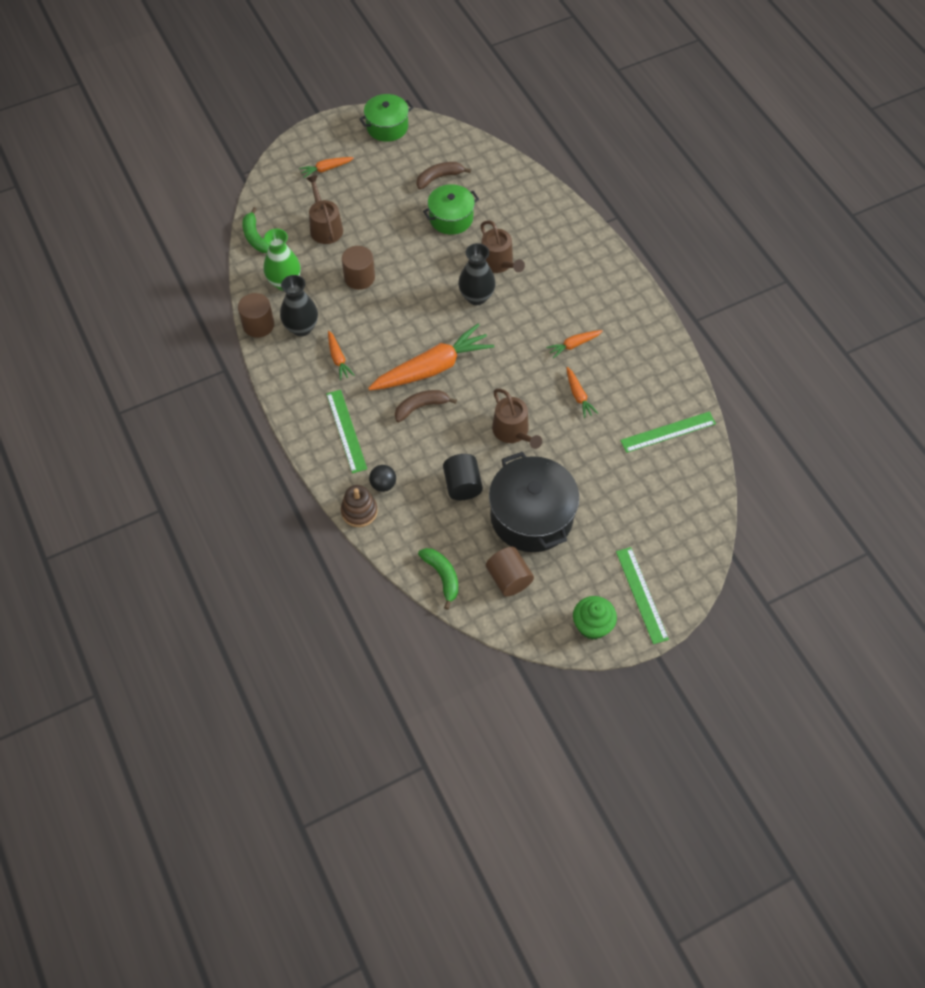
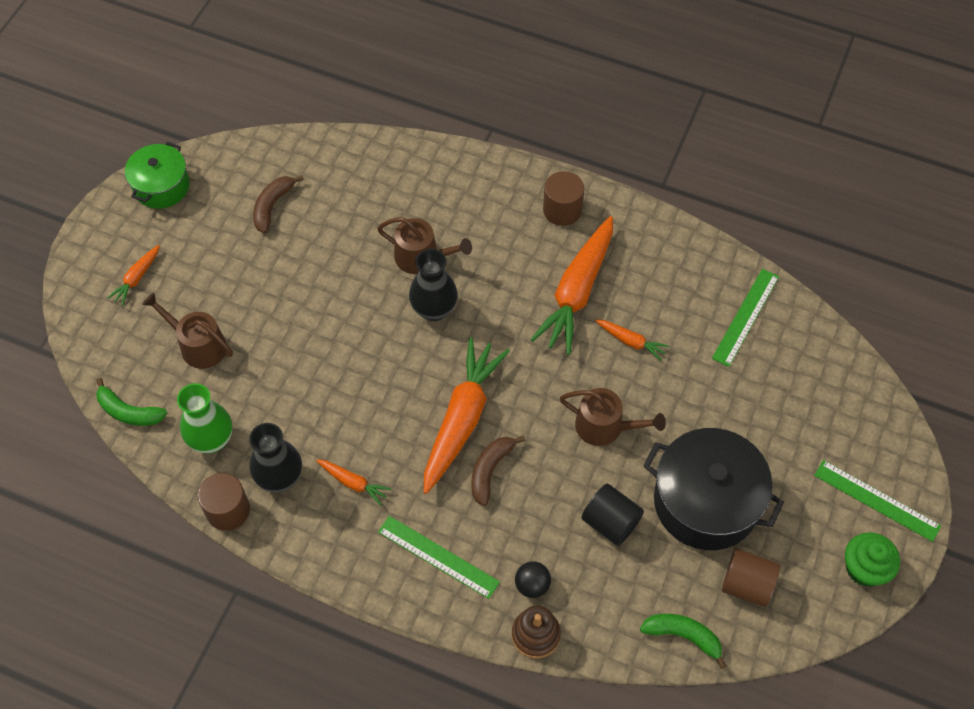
camera: 40 degrees left, 0 degrees up
brown cylinder [342,246,375,290] -> brown cylinder moved to [543,171,584,226]
green pot [423,184,479,235] -> none
orange carrot [546,330,603,358] -> orange carrot [530,216,613,355], size x2.18

